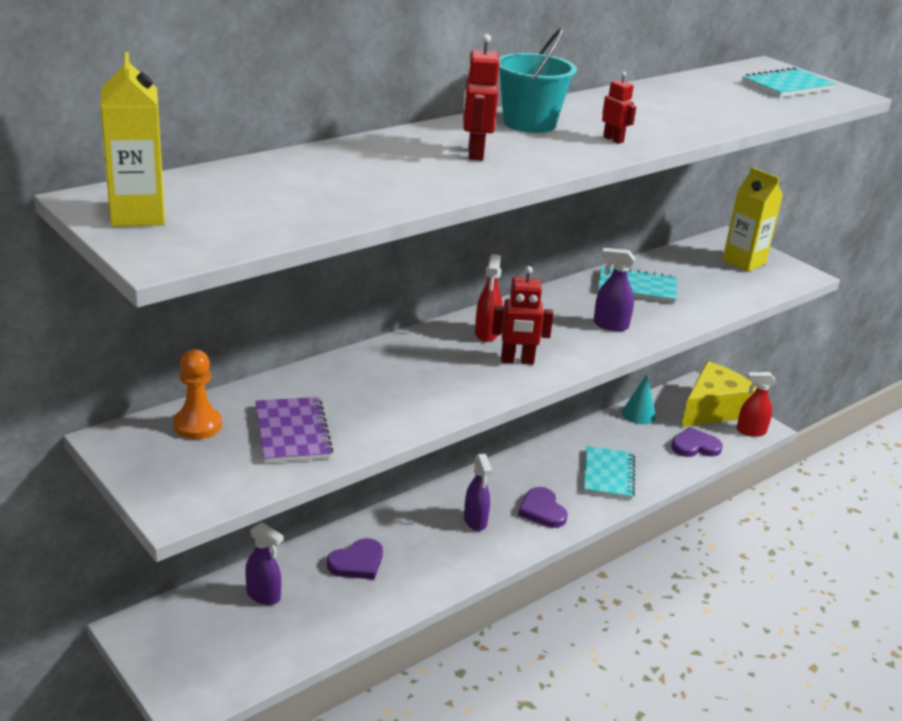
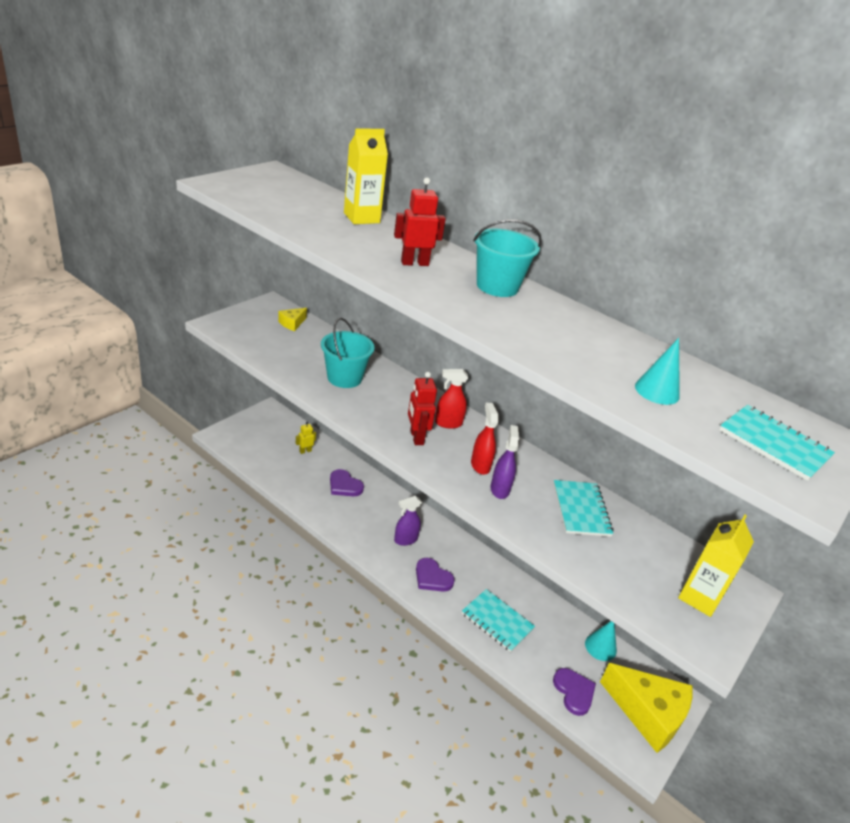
camera: 75 degrees right, 5 degrees up
yellow carton [100,52,165,227] -> yellow carton moved to [344,128,388,224]
orange pawn [173,349,222,439] -> yellow cheese [278,308,307,331]
purple spray bottle [245,523,283,605] -> yellow robot [296,422,316,454]
purple notebook [255,397,334,463] -> none
purple heart [518,487,568,528] -> purple heart turned 105 degrees counterclockwise [416,558,455,592]
turquoise notebook [584,446,635,500] -> turquoise notebook turned 45 degrees clockwise [462,589,535,652]
red robot [602,71,636,144] -> none
red spray bottle [737,372,776,437] -> red spray bottle moved to [471,403,499,475]
none -> turquoise bucket [321,318,375,388]
none -> turquoise cone [635,338,680,405]

